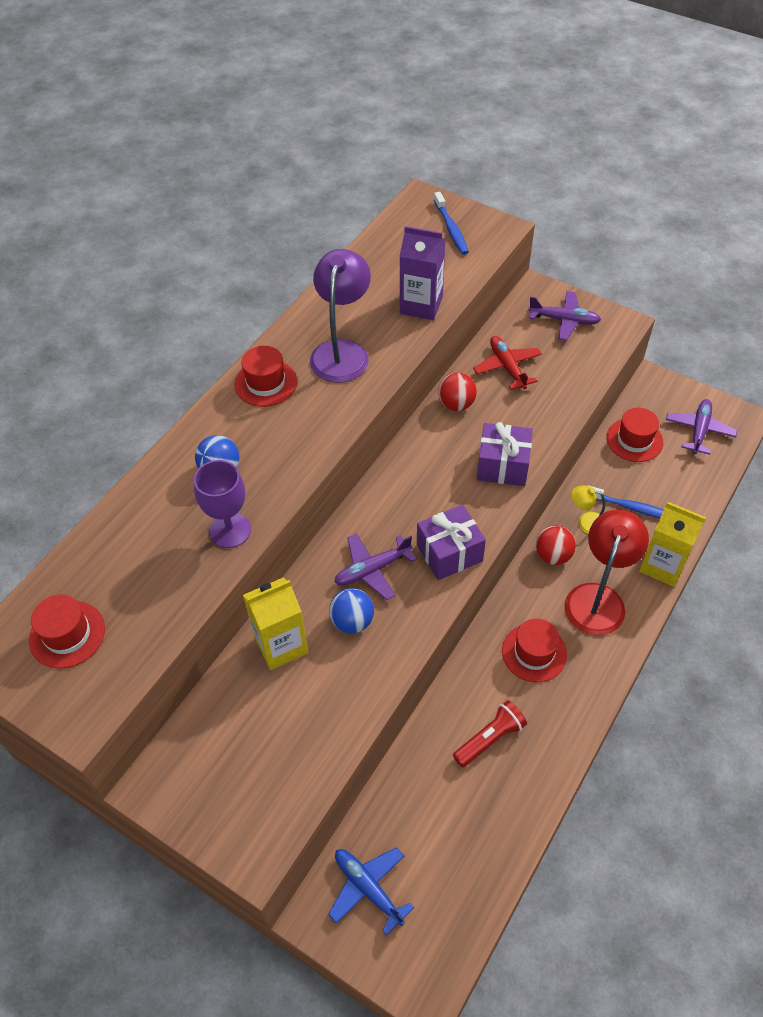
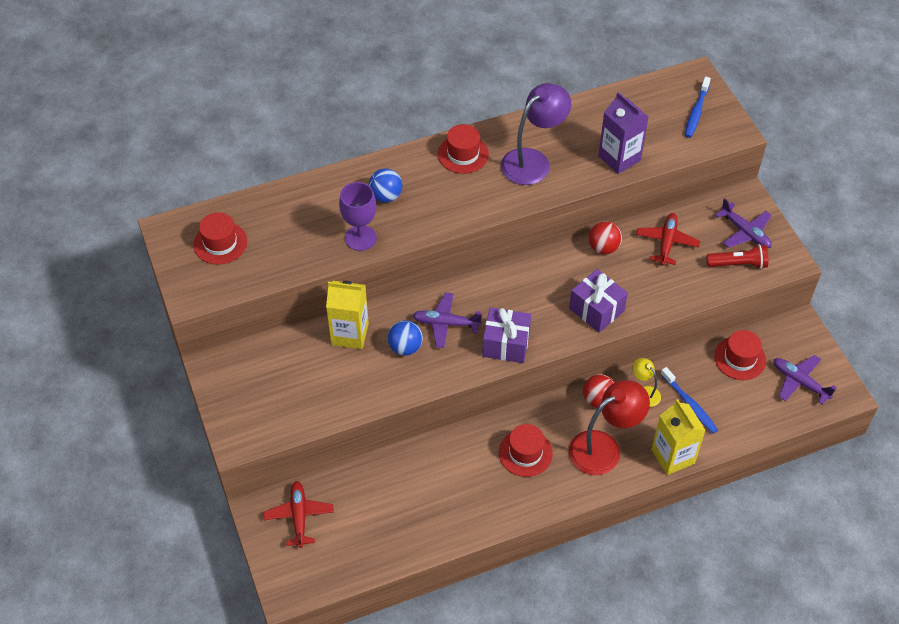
camera: 35 degrees right, 0 degrees up
blue plane [328,847,414,935] -> red plane [264,481,334,548]
red flashlight [453,700,527,767] -> red flashlight moved to [706,244,768,269]
purple plane [666,399,737,455] -> purple plane turned 105 degrees counterclockwise [773,355,837,405]

